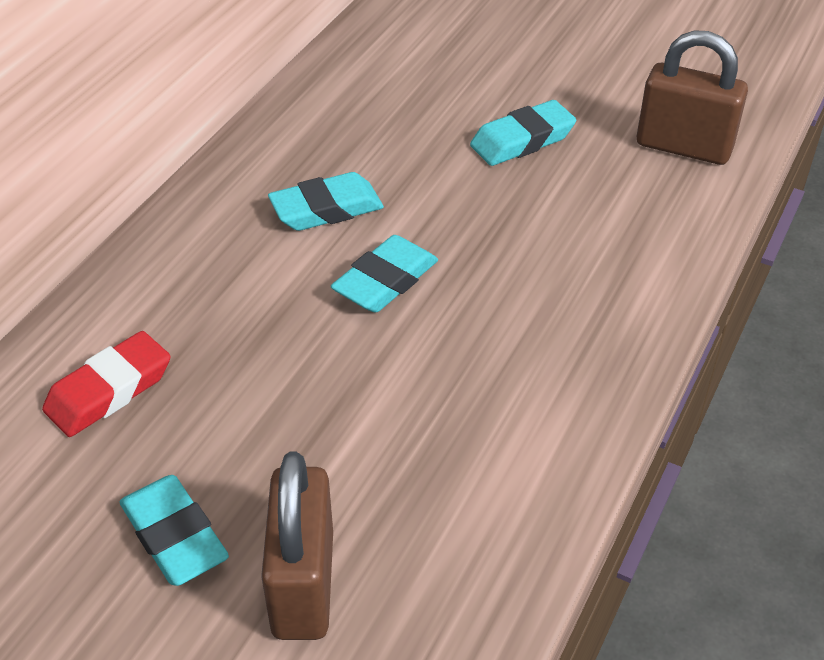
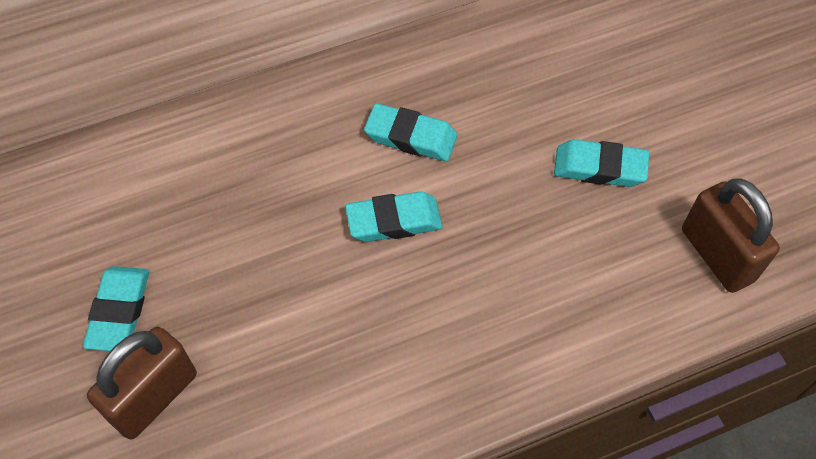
camera: 40 degrees right, 15 degrees up
red eraser [42,331,171,437] -> none

